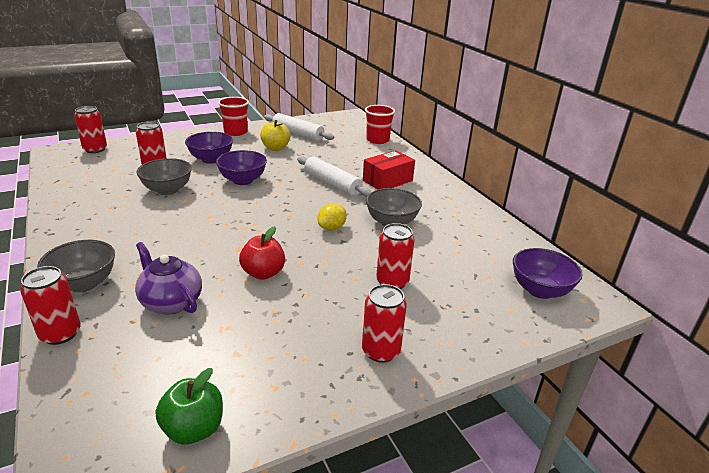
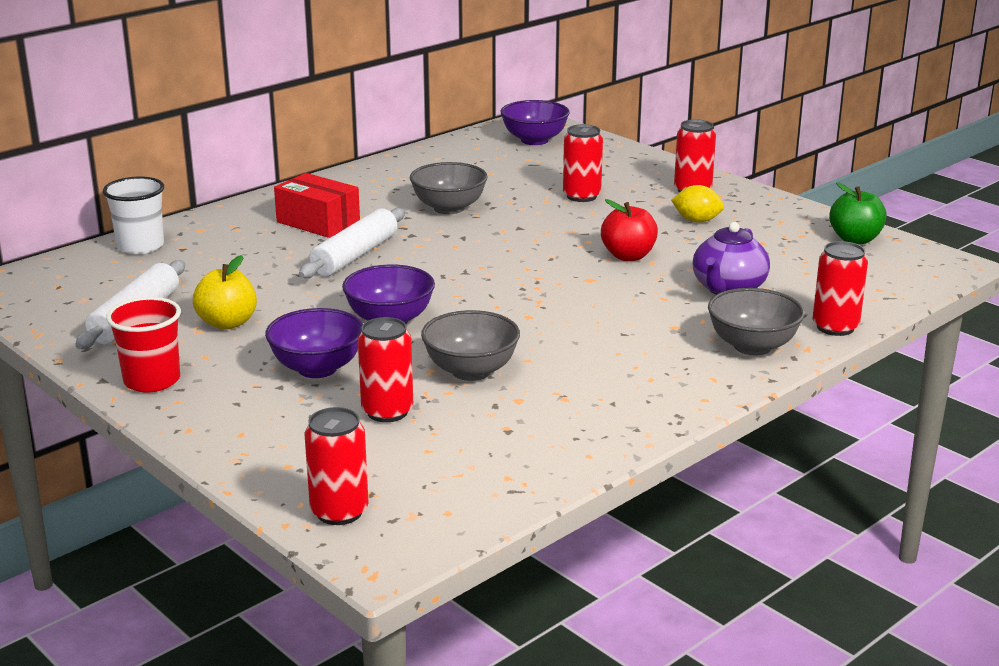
camera: 105 degrees left, 5 degrees down
yellow lemon [318,203,347,231] -> yellow lemon moved to [671,185,724,223]
red cup [365,105,395,144] -> white cup [103,177,164,254]

